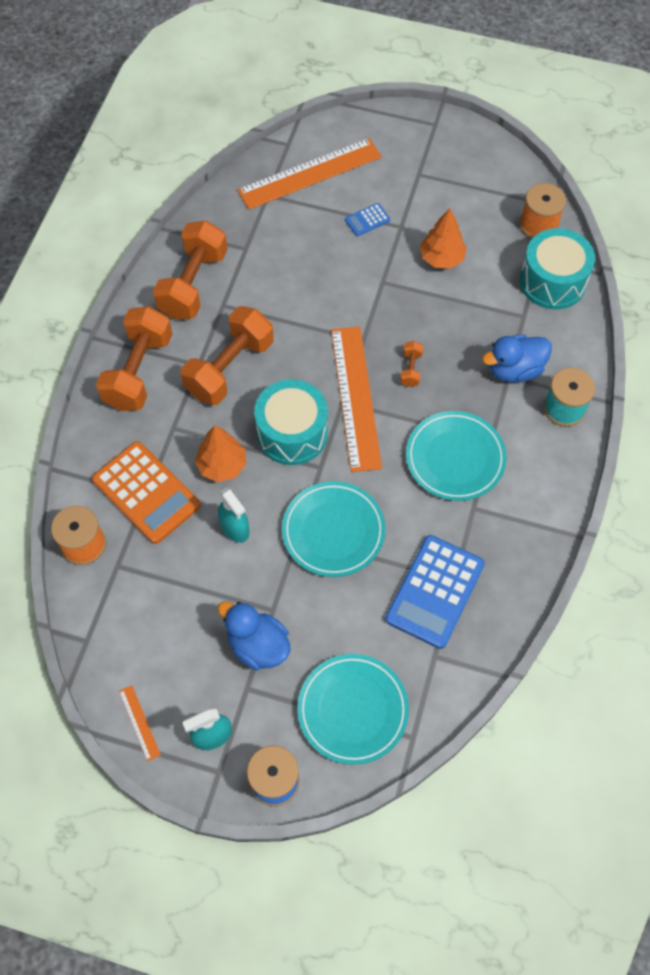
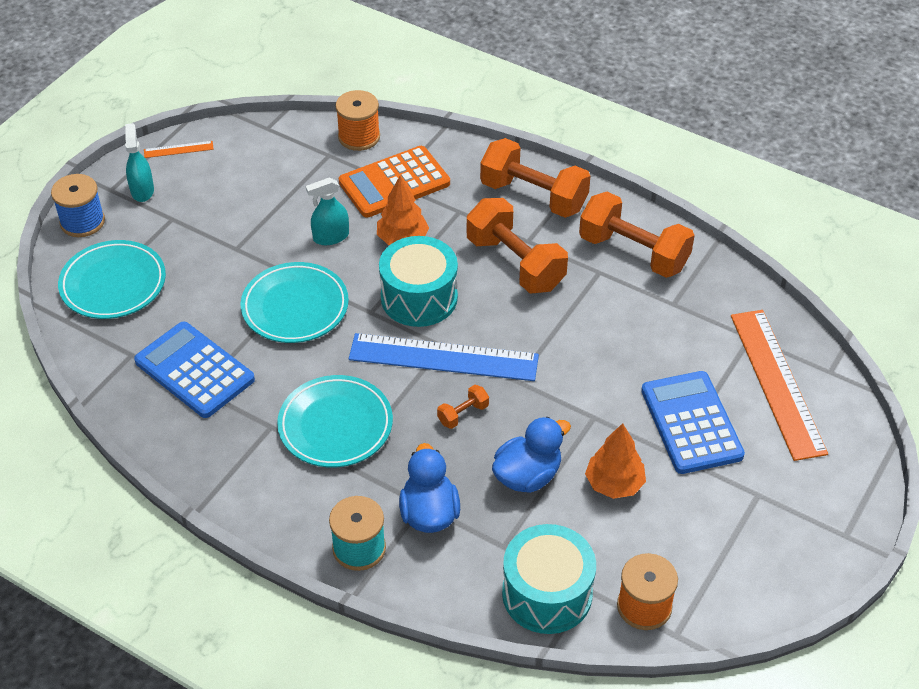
camera: 105 degrees right, 15 degrees down
blue duck [218,602,290,670] -> blue duck moved to [492,417,571,493]
orange ruler [331,327,382,472] -> blue ruler [349,333,539,381]
blue calculator [345,203,390,236] -> blue calculator [641,371,745,474], size x2.20
orange dumbbell [400,341,423,387] -> orange dumbbell turned 60 degrees counterclockwise [437,385,489,429]

